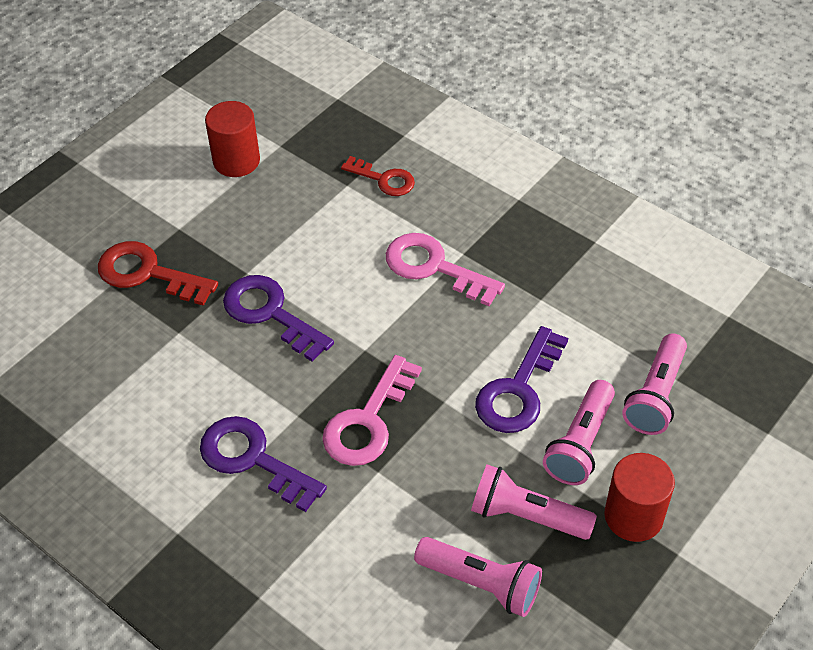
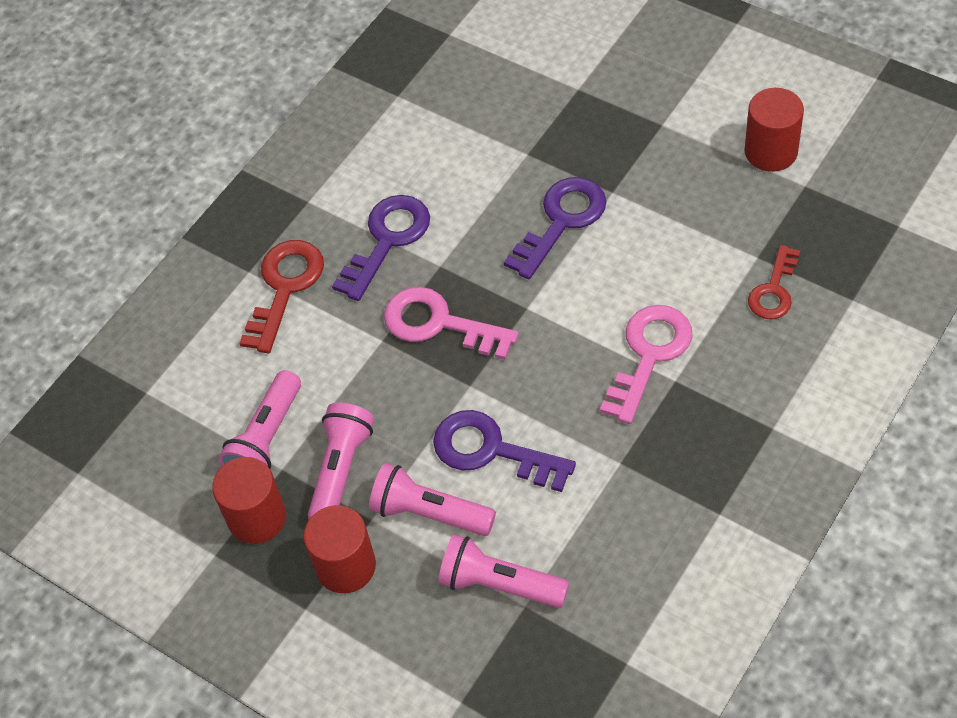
camera: 90 degrees right, 5 degrees up
red key [98,241,218,306] -> red key moved to [239,240,324,353]
none -> red cylinder [212,457,286,544]

